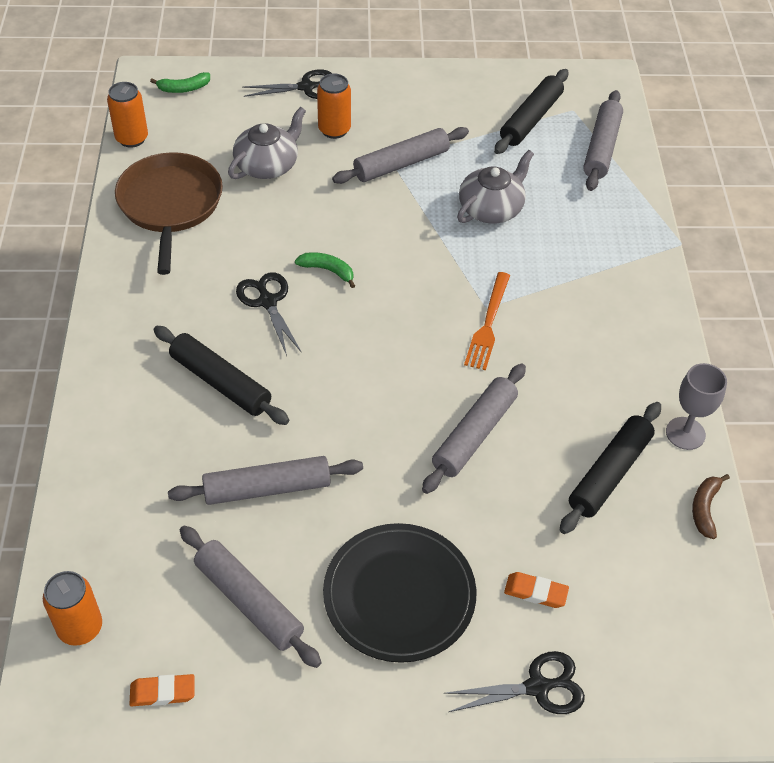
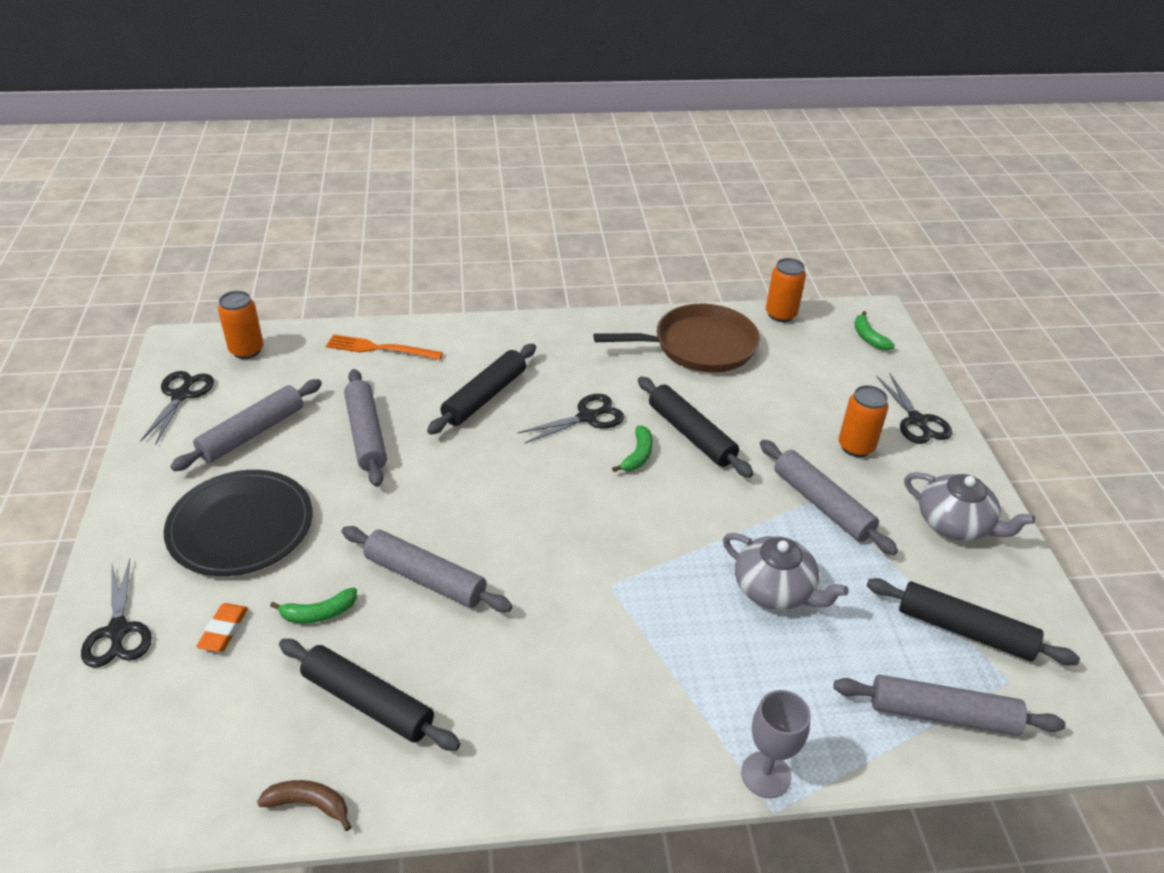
camera: 85 degrees right, 10 degrees down
orange eraser [130,674,194,706] -> black scissors [140,371,214,445]
grey teapot [228,107,306,179] -> grey teapot moved to [904,472,1036,541]
orange fork [464,272,510,370] -> orange fork moved to [326,334,443,360]
grey goblet [666,363,727,450] -> grey goblet moved to [741,690,811,798]
none -> green banana [270,587,357,623]
none -> black rolling pin [638,376,754,478]

